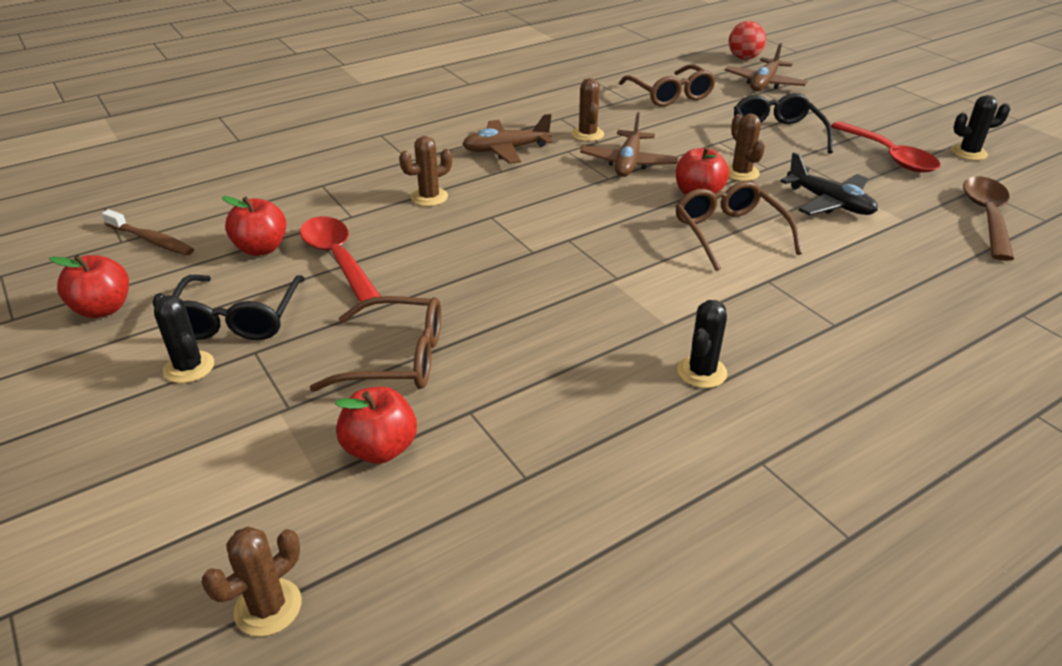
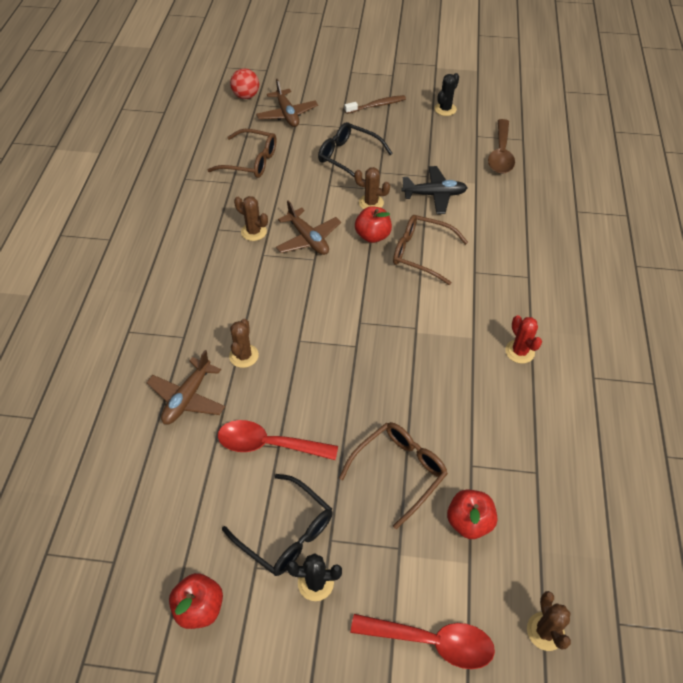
camera: 50 degrees left, 15 degrees up
brown toothbrush [102,209,194,255] -> brown toothbrush moved to [345,95,406,114]
red apple [221,196,286,256] -> none
brown plane [462,114,552,164] -> brown plane moved to [147,350,225,424]
black cactus [677,300,727,388] -> red cactus [505,315,542,363]
red spoon [831,121,941,173] -> red spoon moved to [351,614,495,669]
brown spoon [963,176,1014,261] -> brown spoon turned 135 degrees counterclockwise [488,119,515,174]

